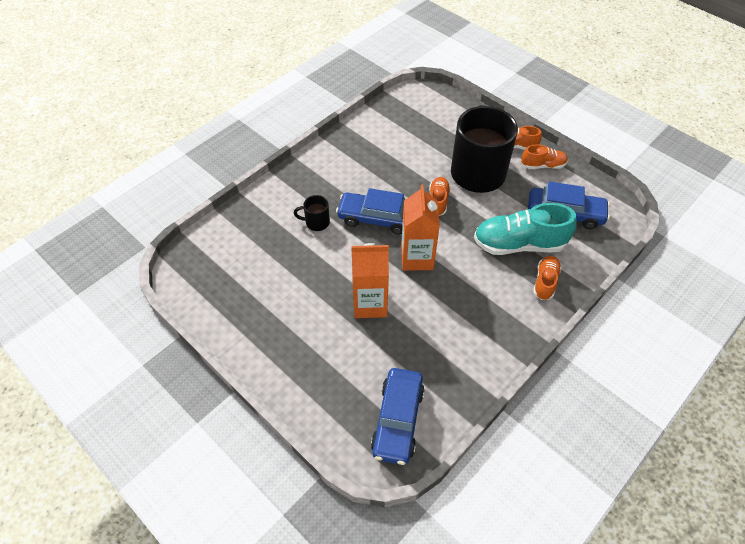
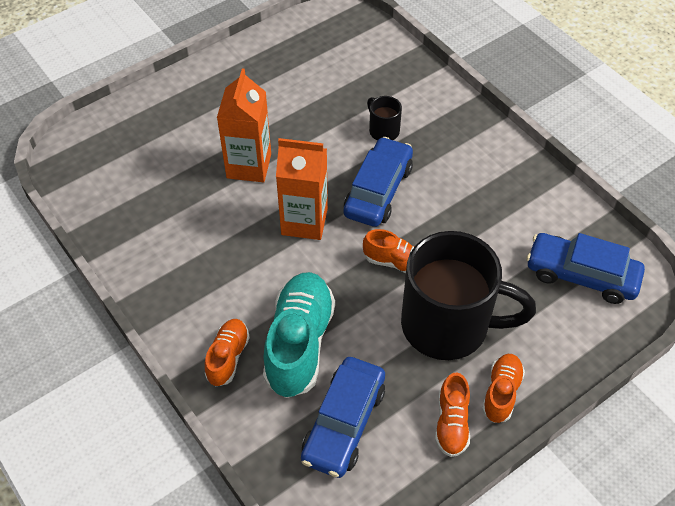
camera: 100 degrees right, 0 degrees up
black mug [294,195,330,231] -> black mug turned 45 degrees counterclockwise [367,96,402,141]
blue car [371,368,425,465] -> blue car moved to [526,233,645,304]
orange shoe [533,256,562,300] -> orange shoe turned 105 degrees counterclockwise [205,319,250,386]

